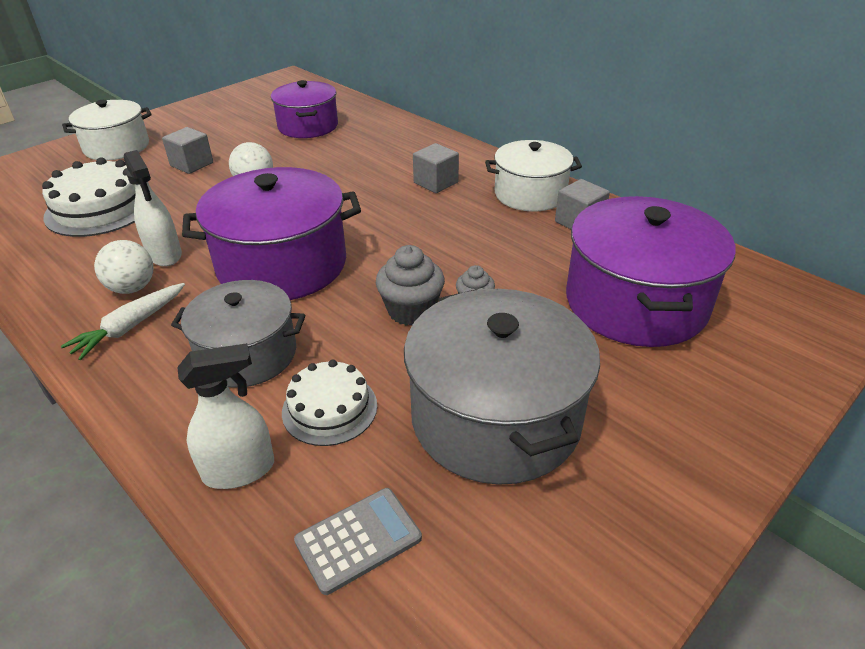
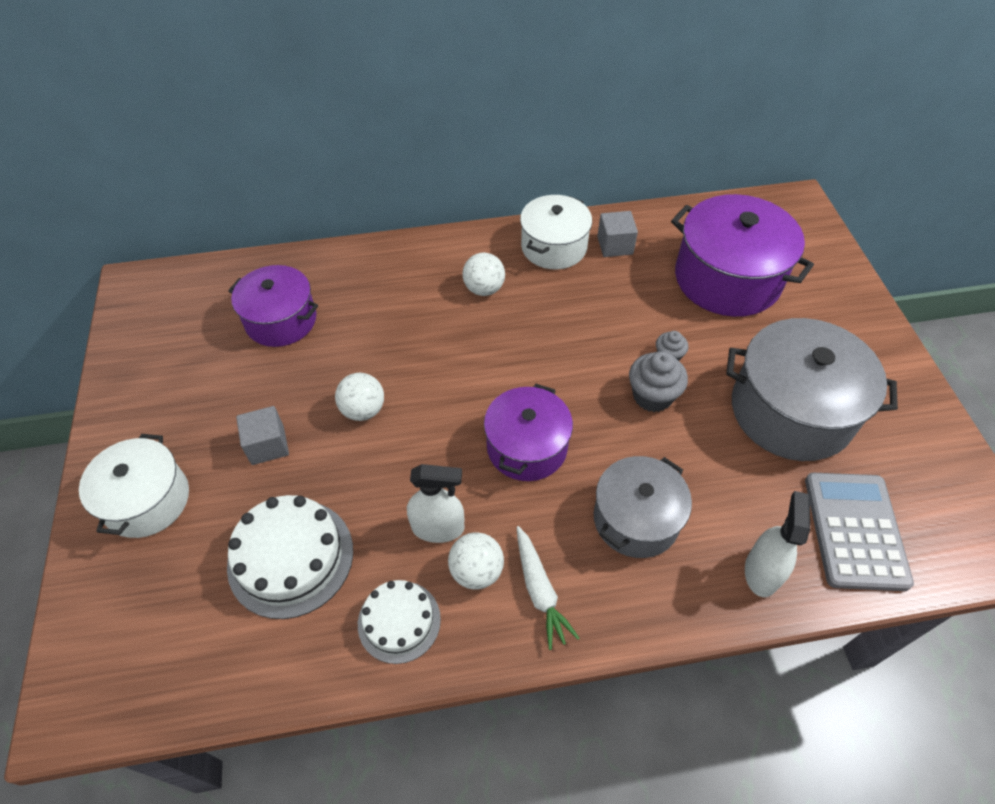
camera: 55 degrees left, 15 degrees up
purple pot [182,167,361,300] -> purple pot [484,384,573,481], size x0.64
white cake [282,360,377,446] -> white cake moved to [358,580,441,664]
grey calculator [294,488,422,595] -> grey calculator [805,473,914,591], size x1.63
grey cube [413,143,459,193] -> white ball [462,253,505,296]

